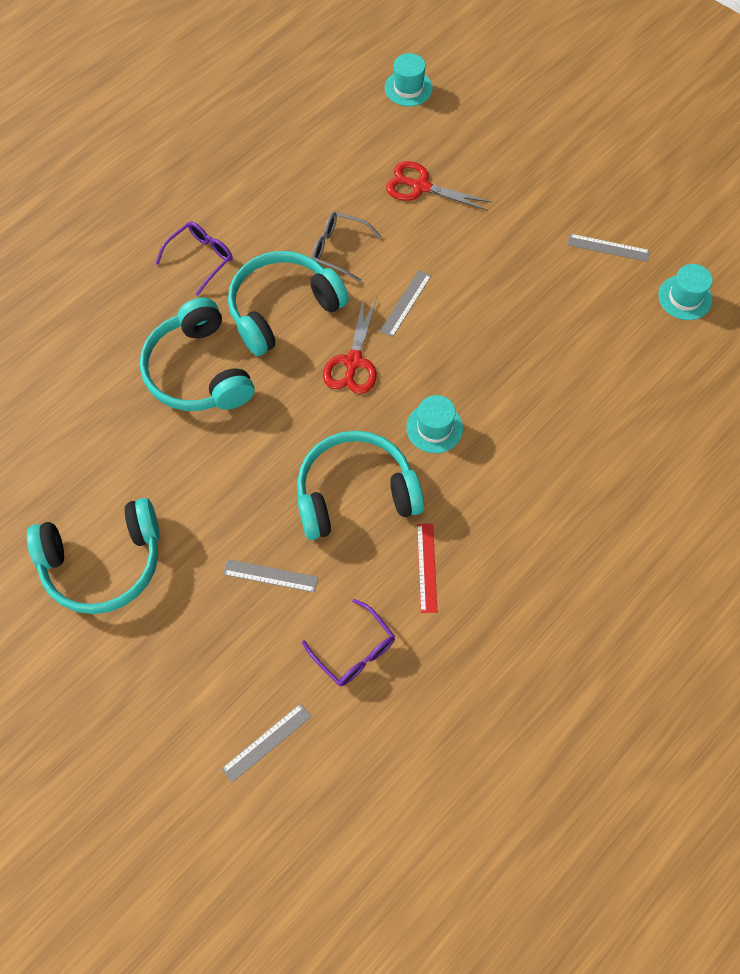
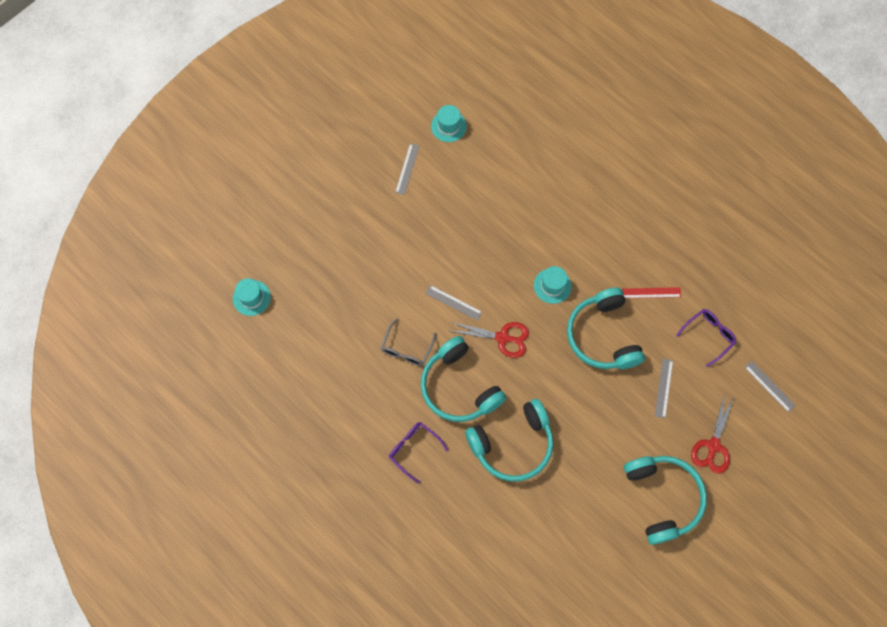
camera: 90 degrees left, 5 degrees up
red scissors [386,161,492,211] -> red scissors moved to [691,394,734,473]

